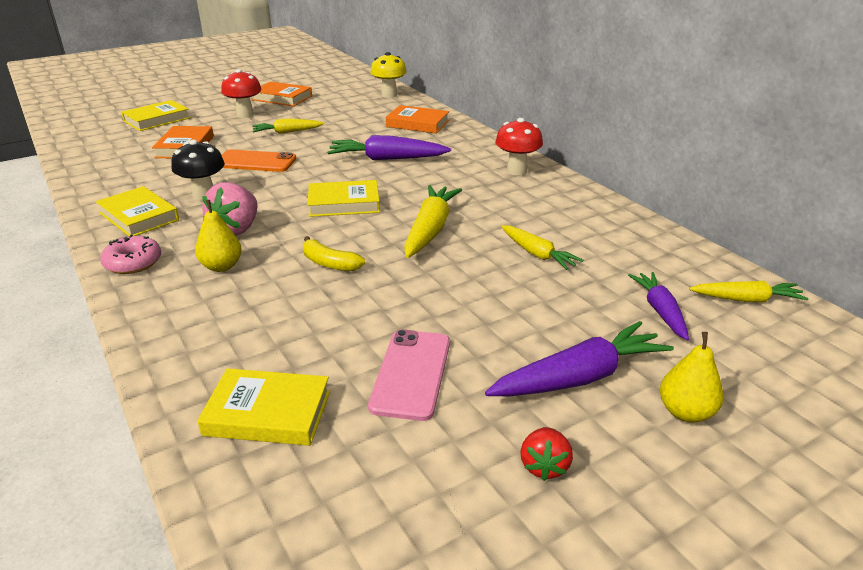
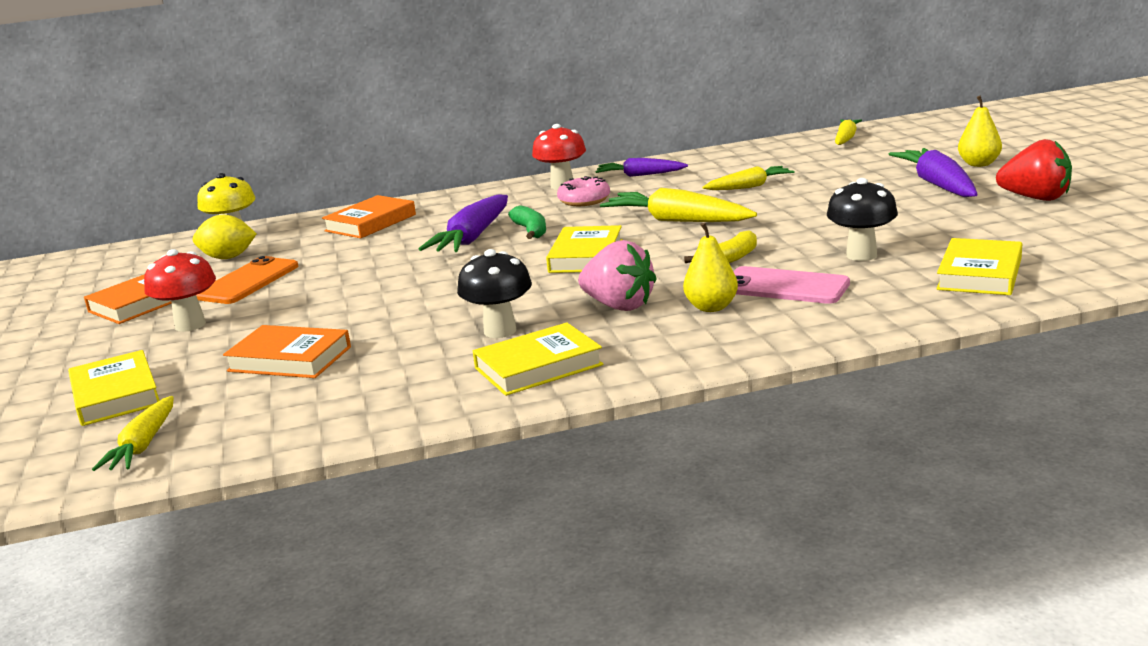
camera: 70 degrees left, 10 degrees down
pink donut [100,235,161,274] -> pink donut moved to [557,176,610,206]
orange phone [222,149,296,172] -> orange phone moved to [196,256,298,304]
yellow carrot [252,118,324,134] -> yellow carrot moved to [92,396,174,471]
pink phone [368,329,450,421] -> pink phone moved to [733,266,850,304]
red strawberry [520,427,573,481] -> red strawberry [996,139,1072,201], size x1.69
purple carrot [628,272,689,340] -> purple carrot moved to [596,158,688,177]
none -> yellow lemon [193,215,256,259]
none -> green banana [508,205,546,239]
none -> black mushroom [827,178,898,261]

